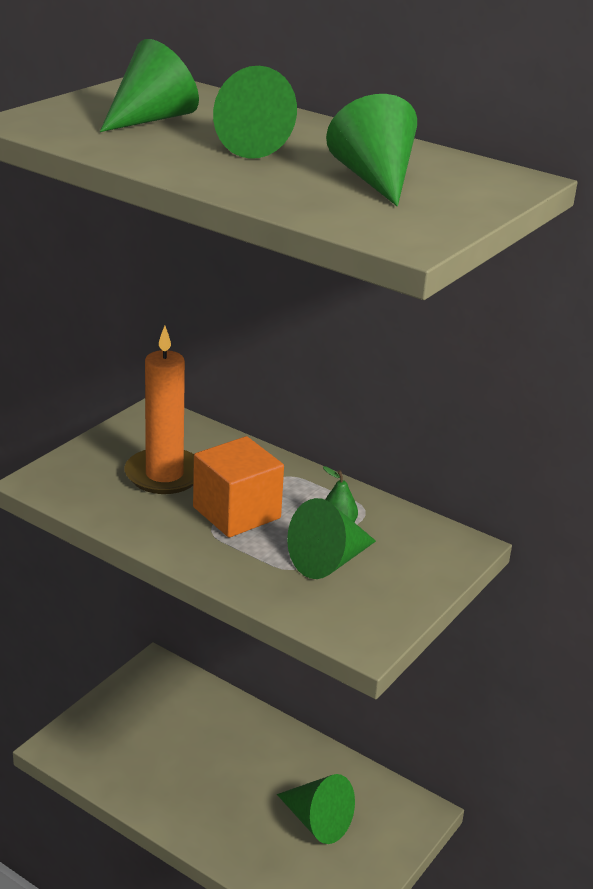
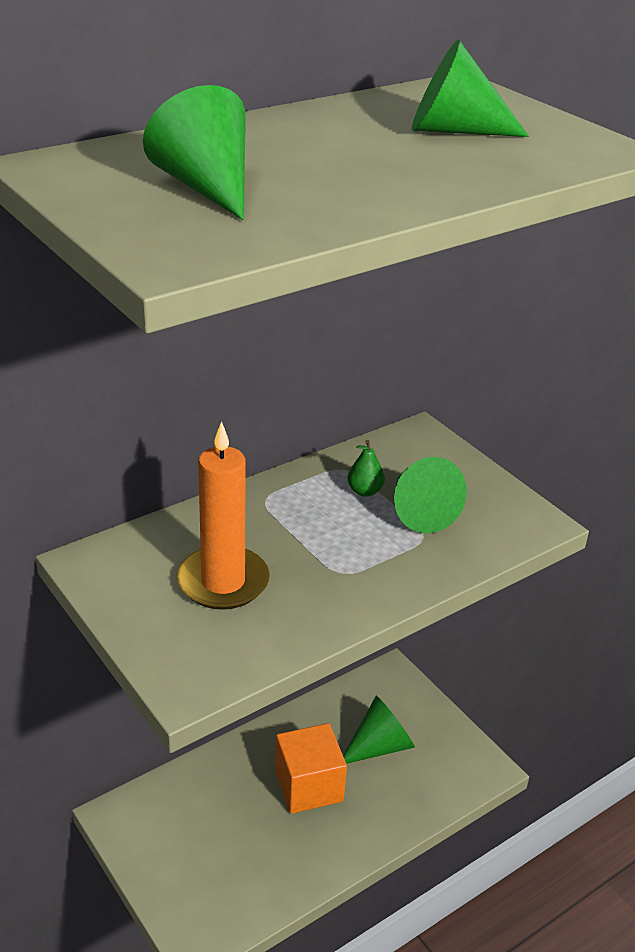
camera: 70 degrees left, 5 degrees up
orange cube [193,436,284,537] -> orange cube moved to [275,723,347,814]
green cone [213,66,297,159] -> none

